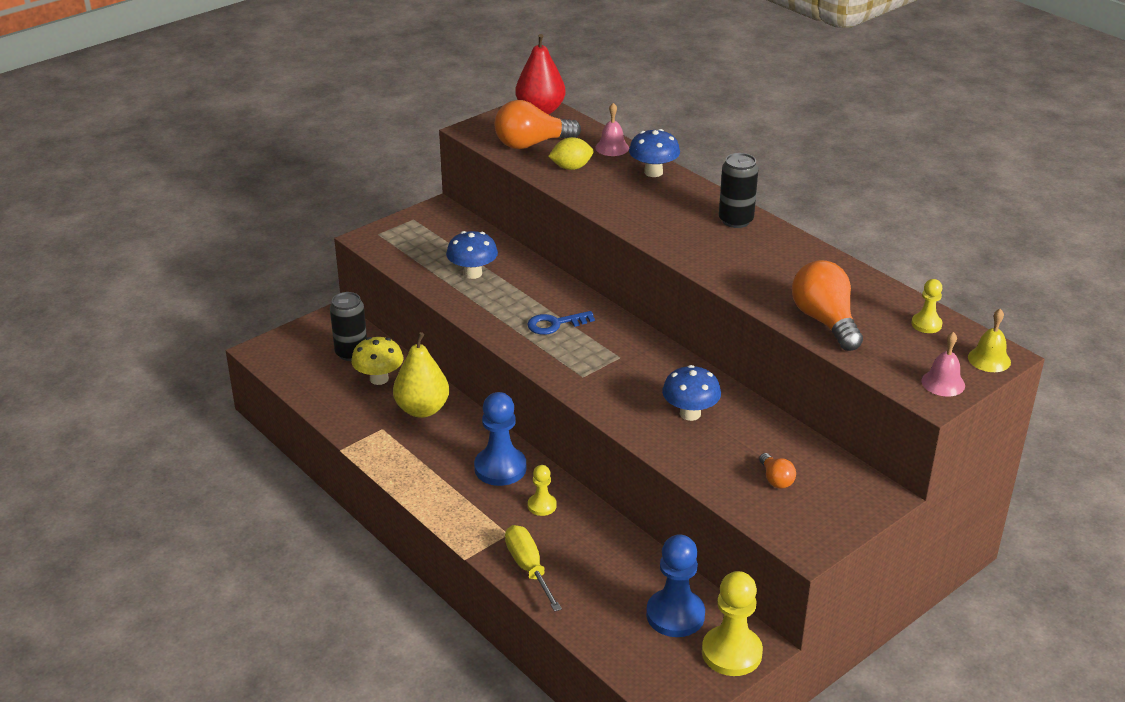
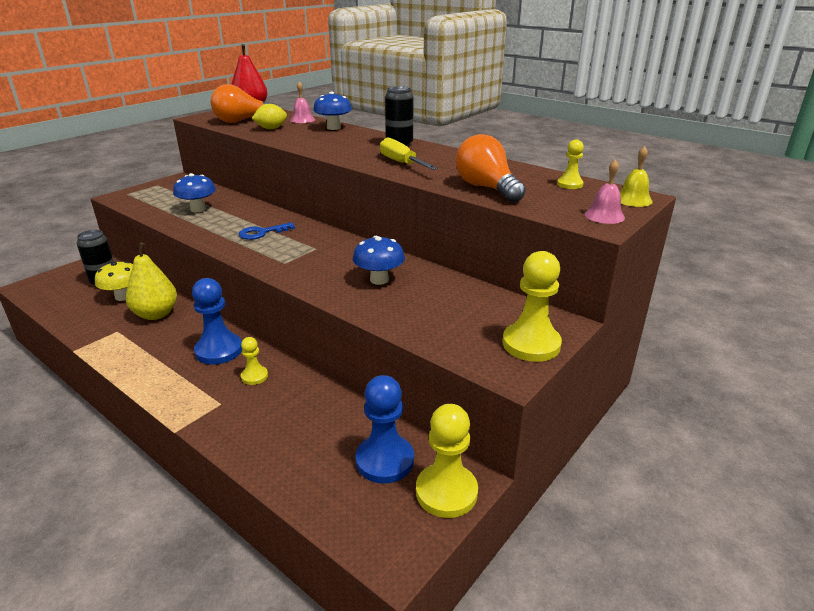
camera: 10 degrees left, 5 degrees down
yellow screwdriver [505,525,562,612] -> yellow screwdriver moved to [380,138,438,170]
orange light bulb [759,453,796,489] -> none
none -> yellow pawn [503,251,562,362]

